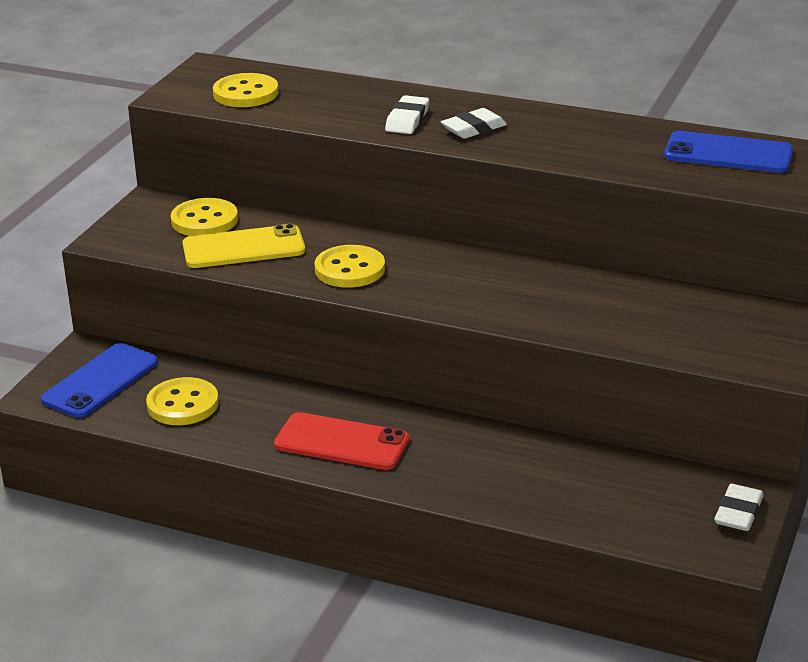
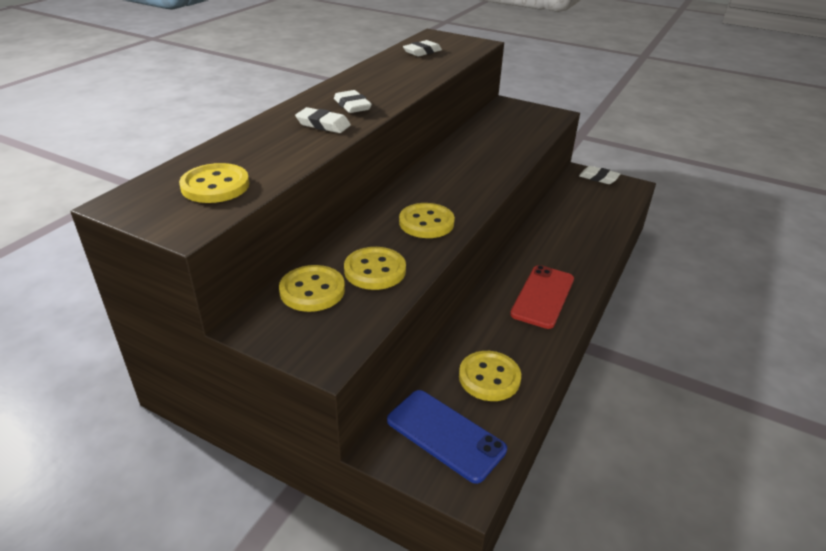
camera: 85 degrees left, 5 degrees up
yellow phone [182,224,305,268] -> yellow button [344,247,406,290]
blue phone [664,131,793,173] -> white eraser [403,40,442,57]

